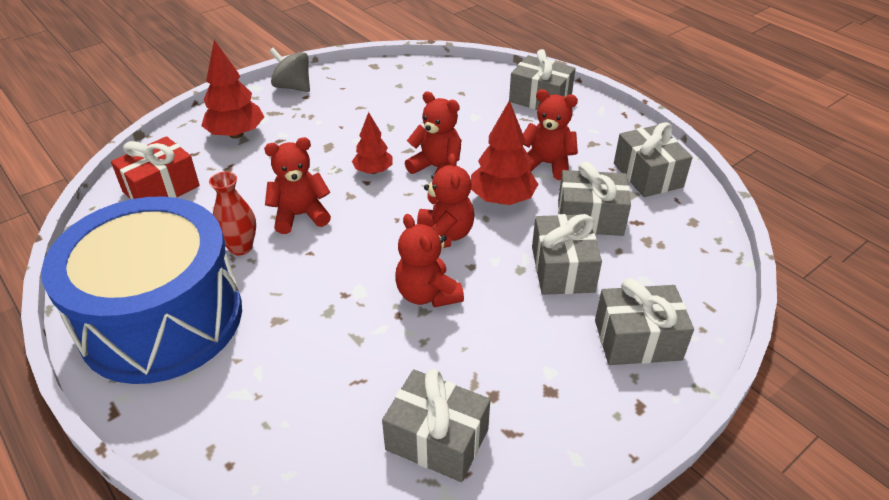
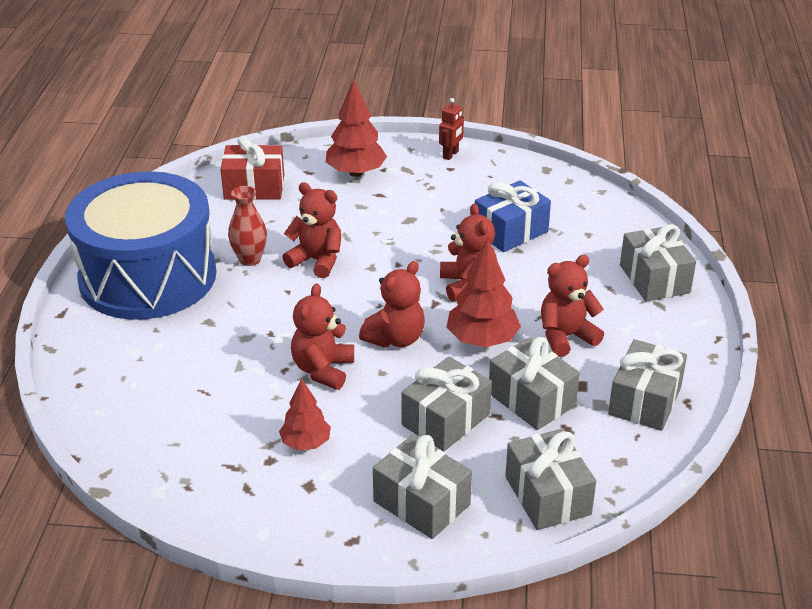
camera: 45 degrees right, 5 degrees down
grey spinning top [269,48,310,92] -> red robot [439,98,464,160]
red tree [352,112,393,174] -> red tree moved to [279,378,331,450]
grey gift [382,369,490,482] -> grey gift moved to [505,429,596,530]
red teddy bear [523,89,578,180] -> red teddy bear turned 90 degrees counterclockwise [541,255,604,357]
none -> blue gift [475,180,551,252]

